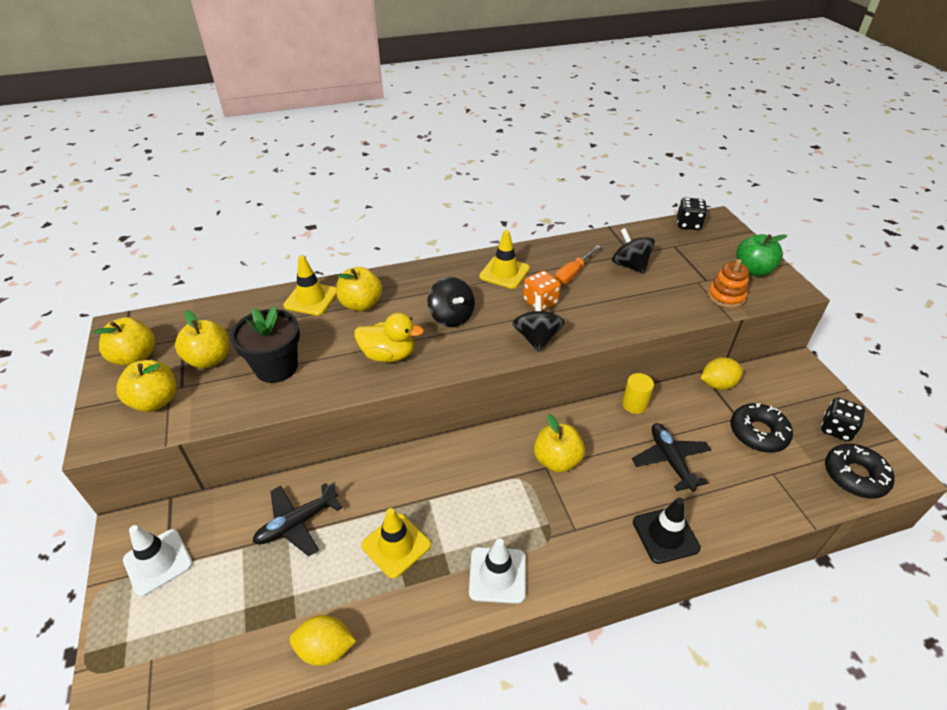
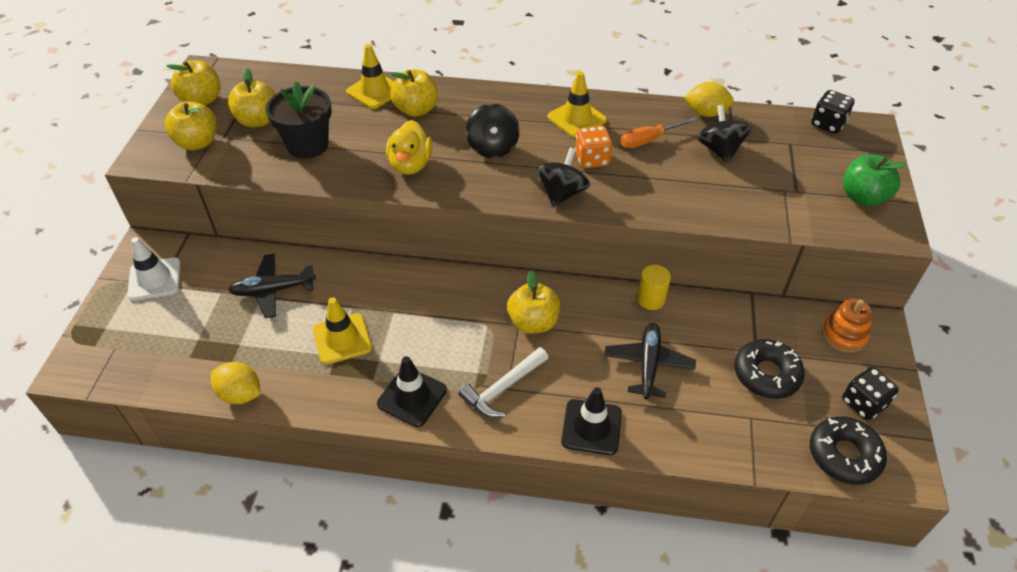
camera: 25 degrees right, 5 degrees up
yellow duck [354,313,424,362] -> yellow duck turned 60 degrees clockwise [386,120,433,175]
white traffic cone [469,538,526,604] -> black traffic cone [377,356,447,427]
yellow lemon [701,357,743,390] -> yellow lemon moved to [684,82,734,117]
orange stacking toy [708,259,749,308] -> orange stacking toy moved to [822,299,873,353]
none -> white hammer [459,347,548,418]

